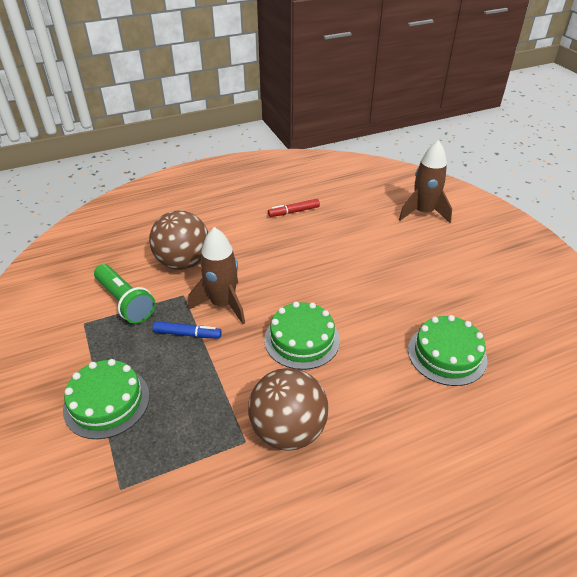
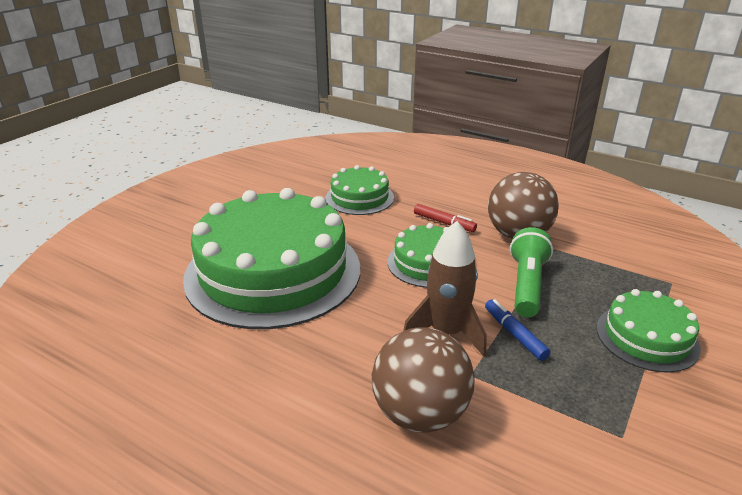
camera: 125 degrees left, 10 degrees down
green flashlight [94,264,156,324] -> green flashlight moved to [510,227,553,317]
red marker [268,199,320,217] -> red marker moved to [414,204,477,232]
brown rocket [399,140,452,223] -> none
none -> green cake [183,188,360,329]

